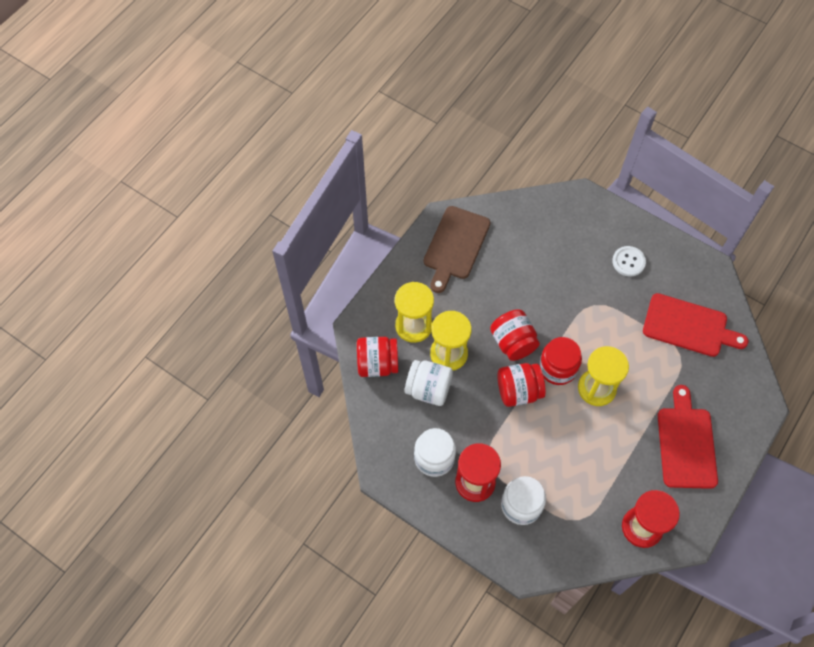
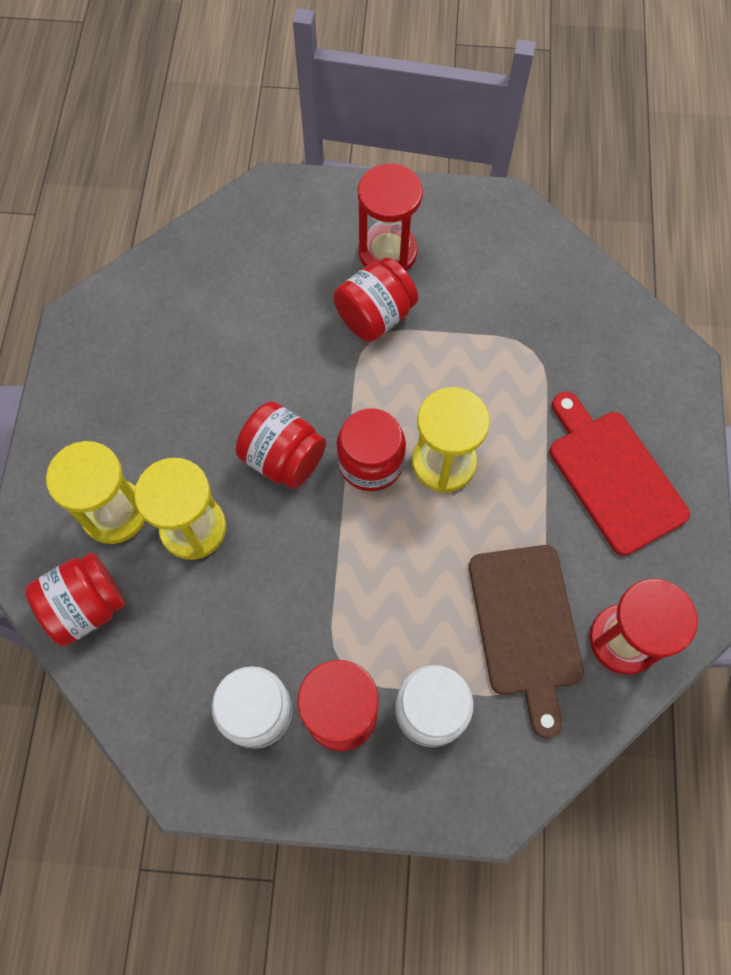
camera: 30 degrees left, 5 degrees up
white jar [405,360,453,406] -> none
brown cutting board [423,206,491,293] -> brown cutting board moved to [469,545,584,738]
red jar [498,363,546,407] -> red jar moved to [334,258,418,342]
white button [612,246,646,277] -> red hourglass [358,164,423,271]
red cutting board [643,293,748,357] -> none

